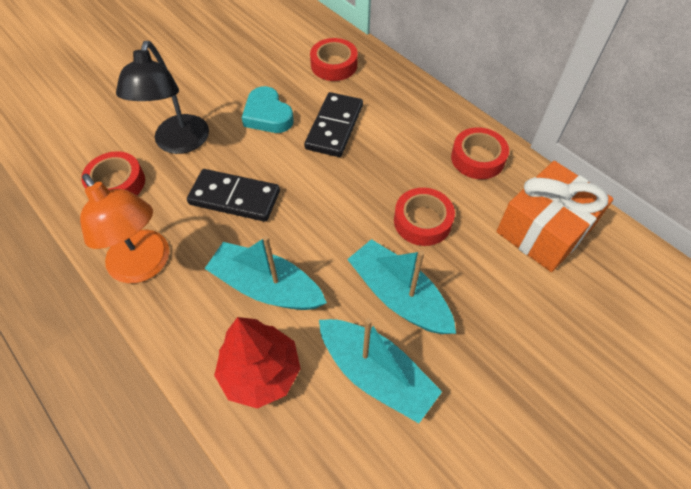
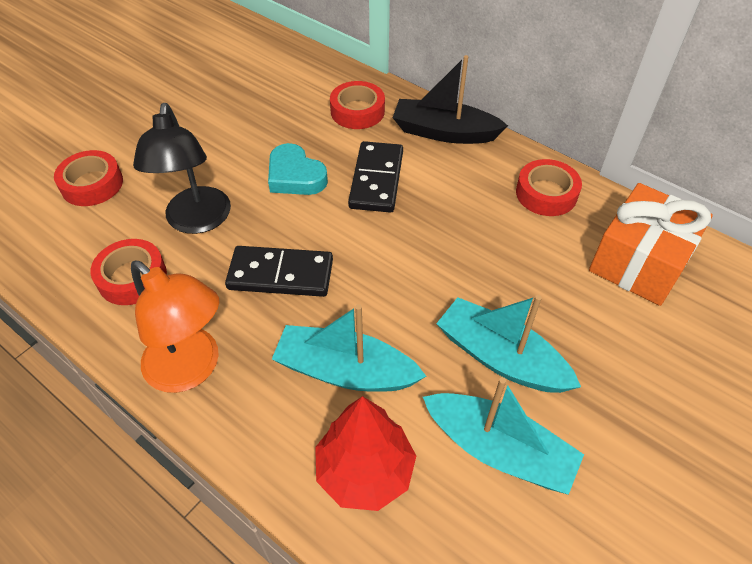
camera: 10 degrees left, 5 degrees down
red tape [394,188,455,246] -> red tape moved to [54,150,123,206]
none -> black boat [393,55,508,144]

